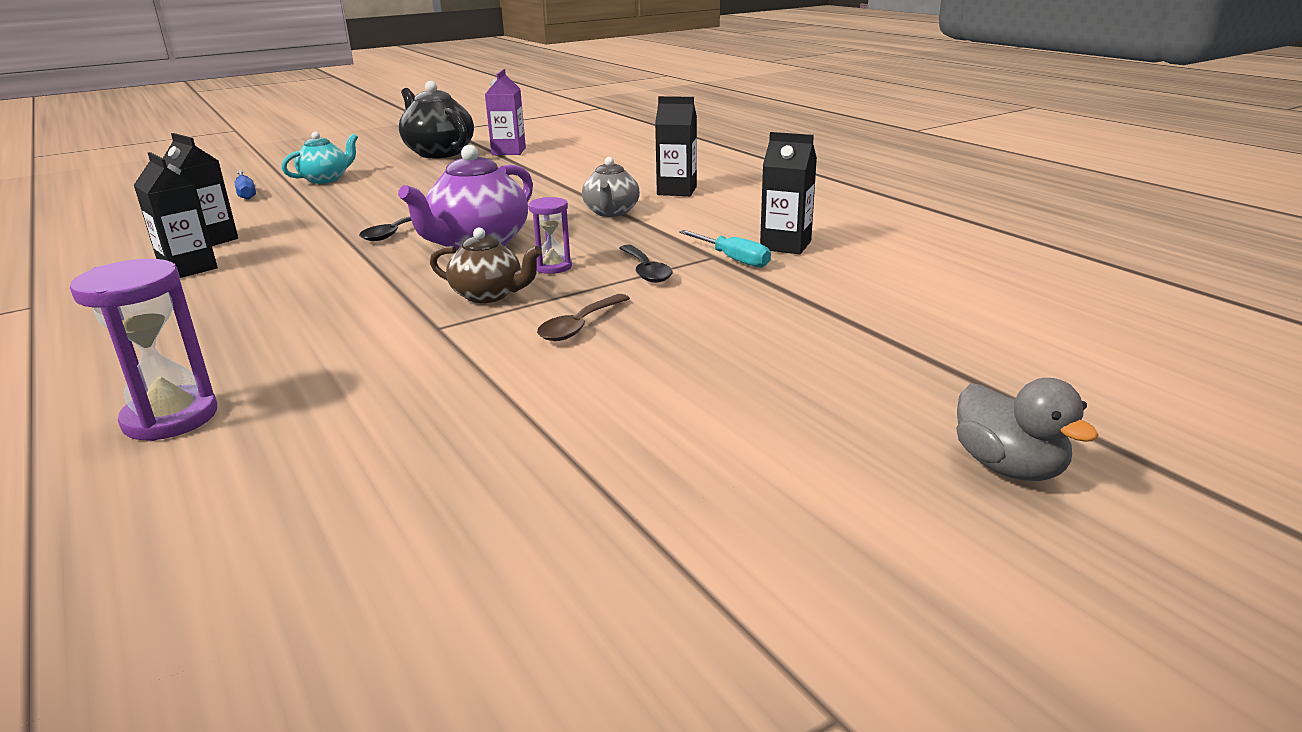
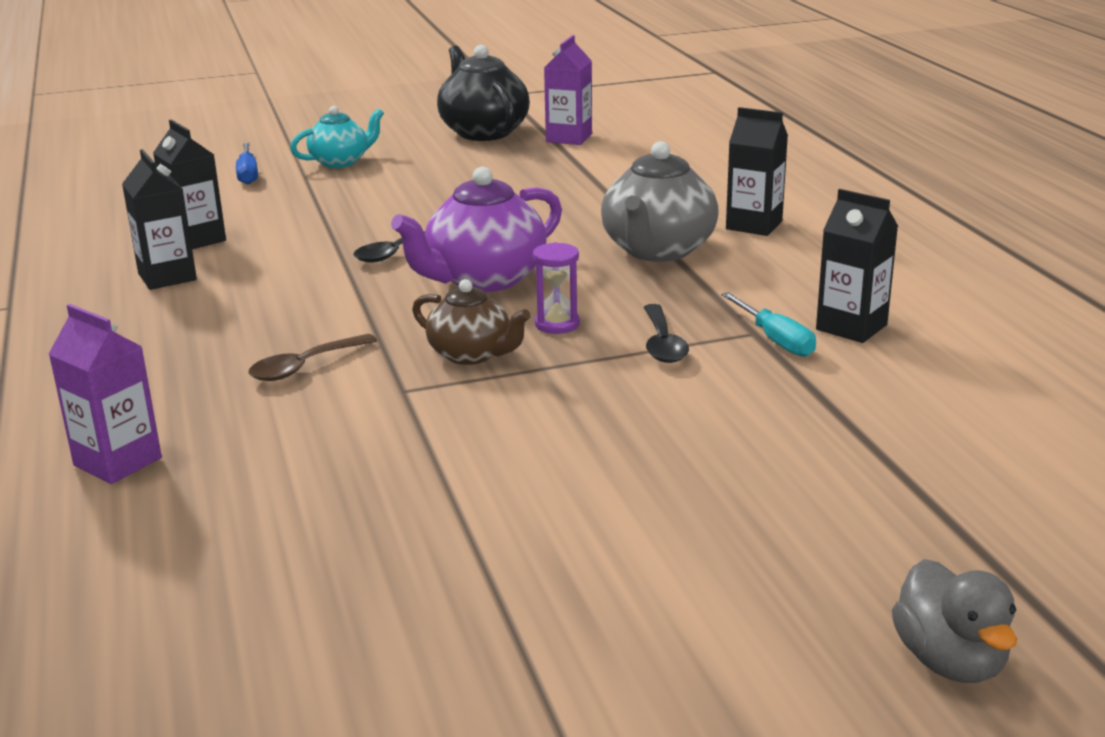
camera: 15 degrees right, 0 degrees up
purple hourglass [70,259,217,441] -> purple carton [49,304,162,484]
brown spoon [537,294,630,341] -> brown spoon moved to [248,334,377,381]
grey teapot [582,157,640,217] -> grey teapot [601,141,719,262], size x1.61

